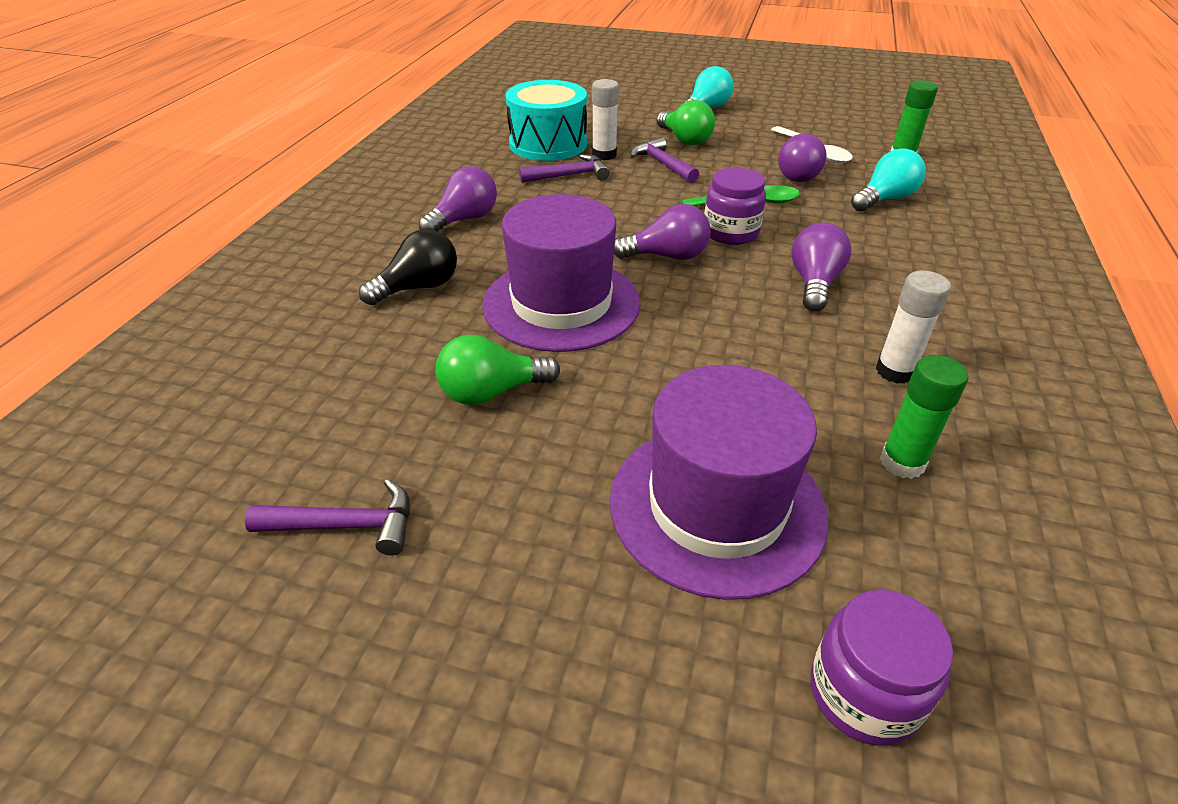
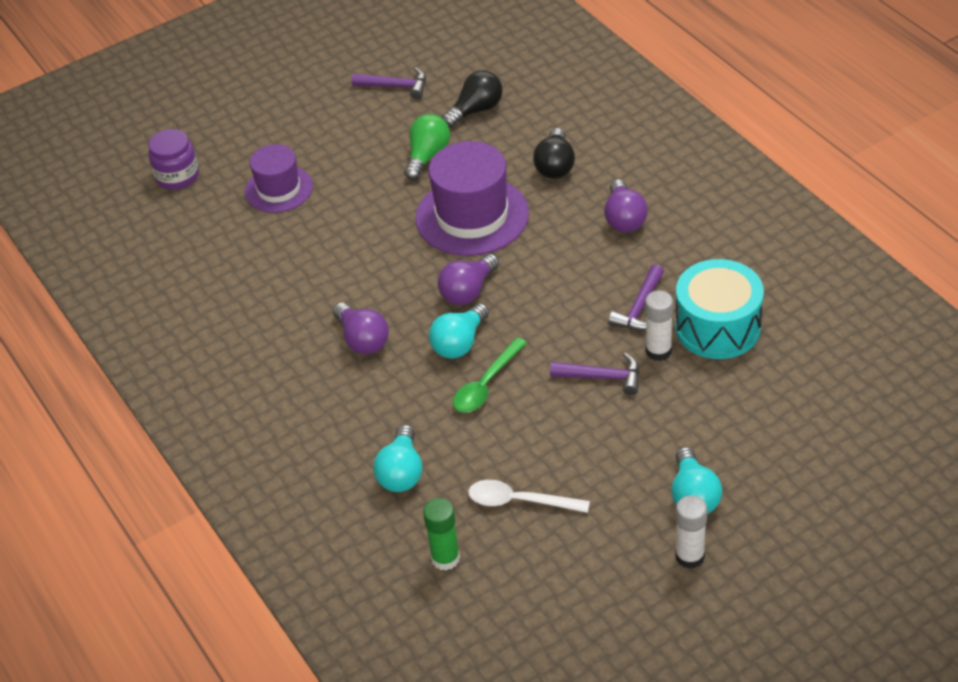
camera: 135 degrees right, 5 degrees up
purple hammer [245,479,410,555] -> purple hammer turned 120 degrees counterclockwise [352,67,426,99]
purple hat [610,365,829,600] -> purple hat [245,144,313,213], size x0.62
green light bulb [657,100,715,145] -> none
purple jar [704,167,766,245] -> turquoise light bulb [429,303,489,359]
purple light bulb [778,133,827,182] -> none
white glue stick [876,271,951,384] -> white glue stick moved to [675,495,707,569]
green glue stick [880,355,969,479] -> none
none -> black light bulb [442,70,503,128]

